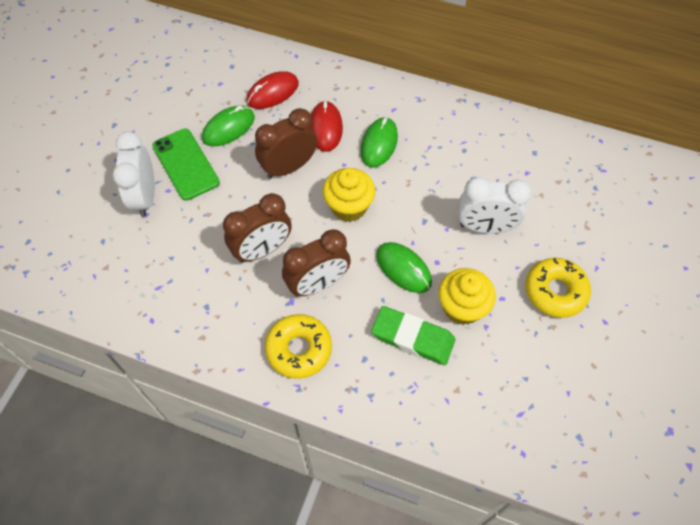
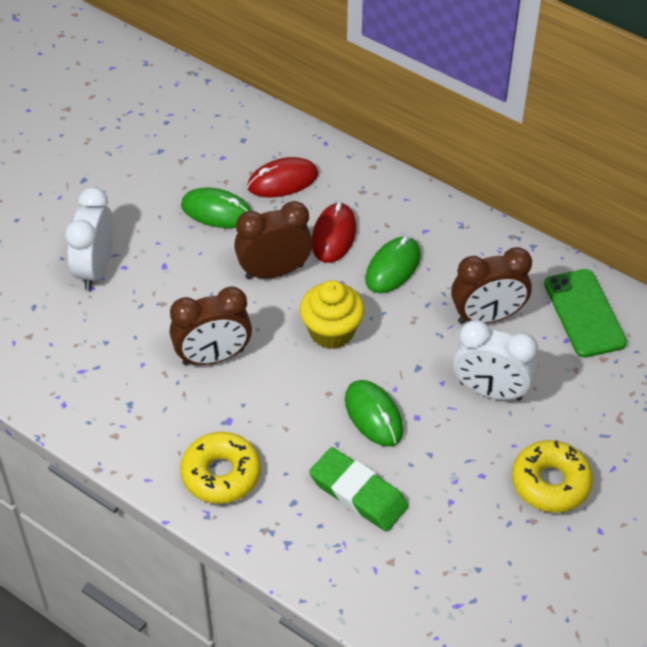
camera: 15 degrees right, 10 degrees down
green phone [152,129,220,201] -> green phone moved to [544,269,627,358]
green mouse [202,105,255,147] -> green mouse turned 45 degrees clockwise [181,187,251,228]
brown clock [282,229,351,297] -> brown clock moved to [451,247,532,324]
yellow cupcake [438,268,496,325] -> none

